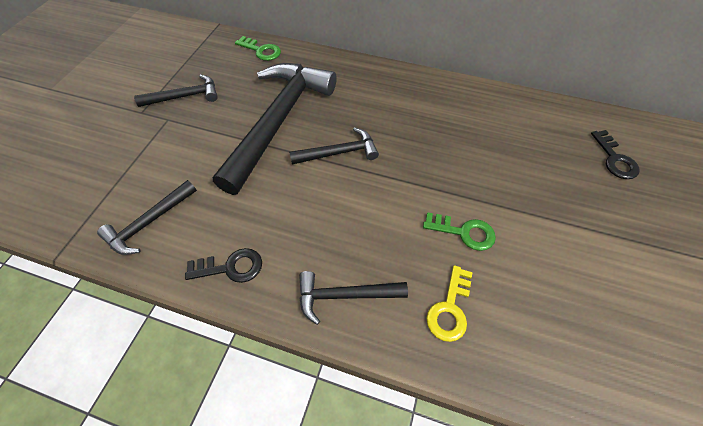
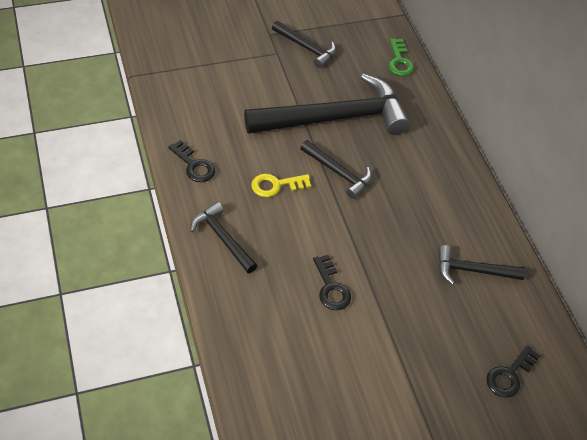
camera: 50 degrees right, 5 degrees down
black hammer [97,180,197,255] -> black hammer moved to [438,245,526,285]
green key [423,212,496,251] -> black key [313,255,351,310]
yellow key [426,265,473,342] -> yellow key moved to [251,174,311,197]

